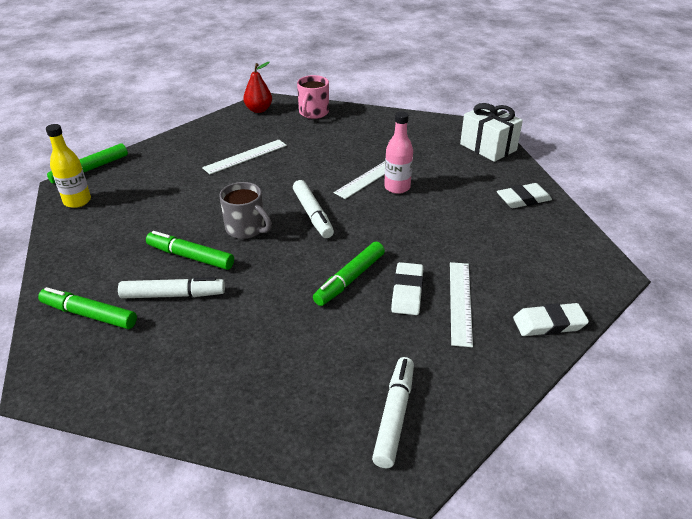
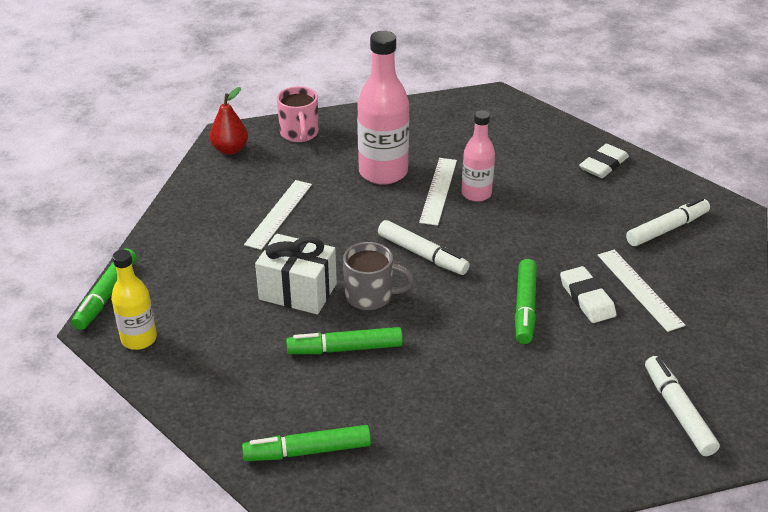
camera: 30 degrees left, 0 degrees up
white marker [118,277,225,299] -> white marker moved to [626,198,710,246]
white gift [460,103,523,162] -> white gift moved to [255,234,337,314]
white eraser [513,303,589,336] -> none
none -> pink bottle [357,31,409,185]

